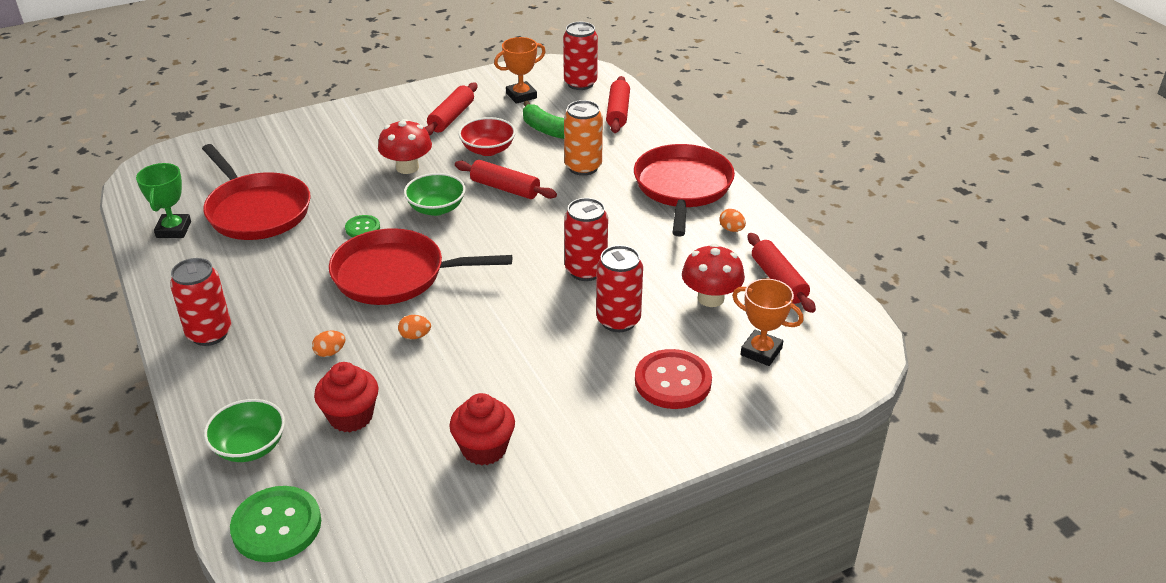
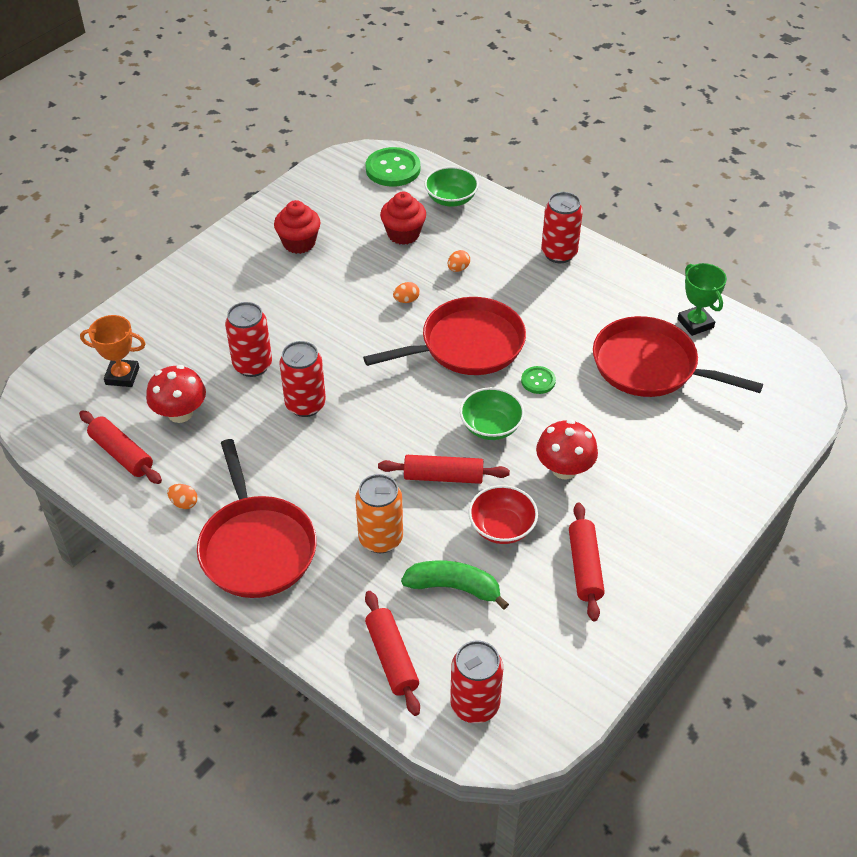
camera: 155 degrees right, 10 degrees up
orange trophy [494,37,546,104] -> none
red button [635,349,712,409] -> none

